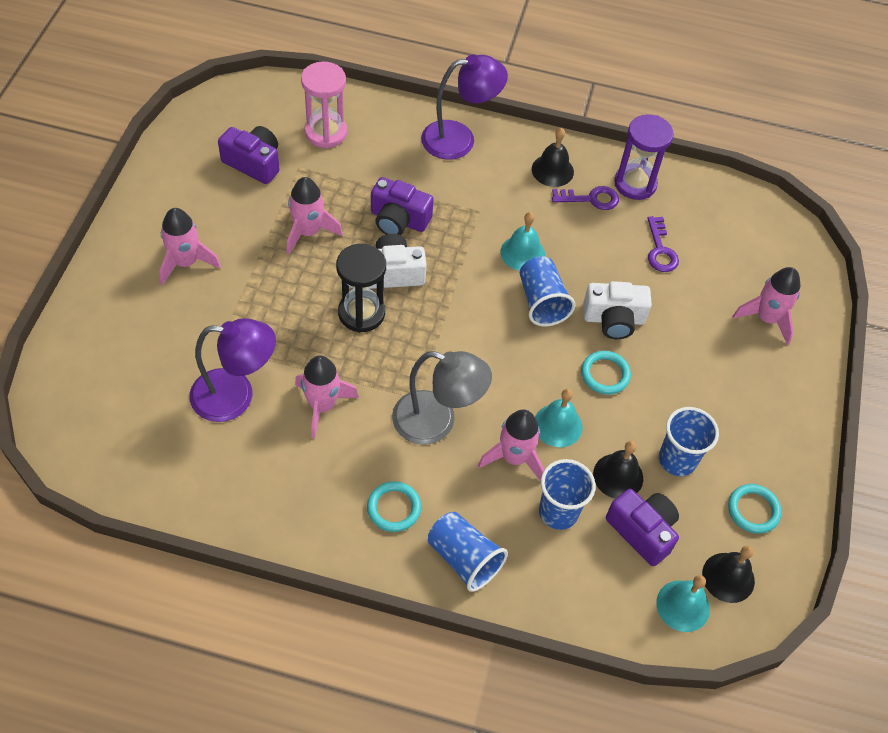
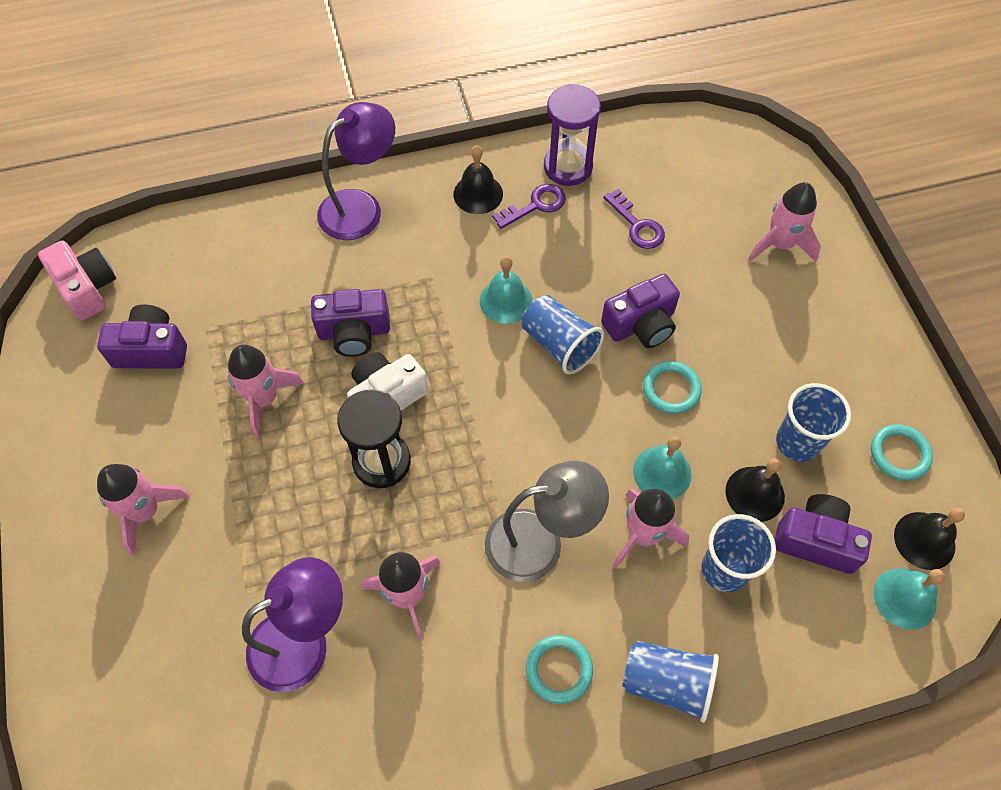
camera: 25 degrees left, 5 degrees up
pink hourglass [301,61,347,148] -> none
white camera [583,281,652,339] -> purple camera [601,274,680,348]
none -> pink camera [38,241,116,320]

